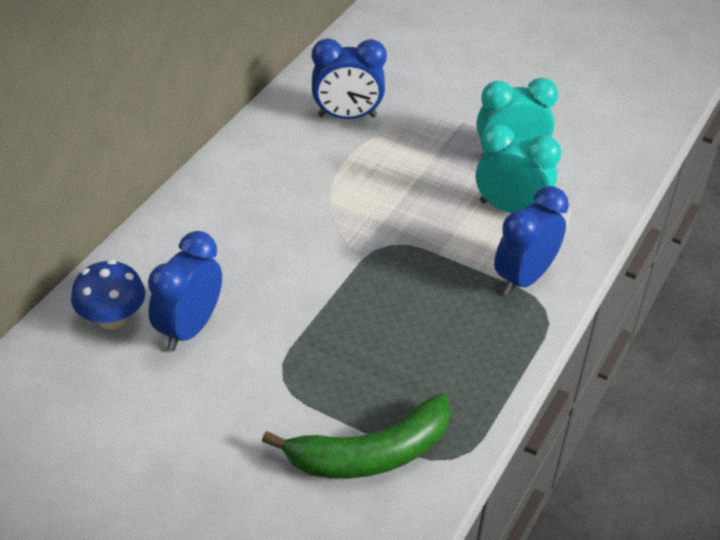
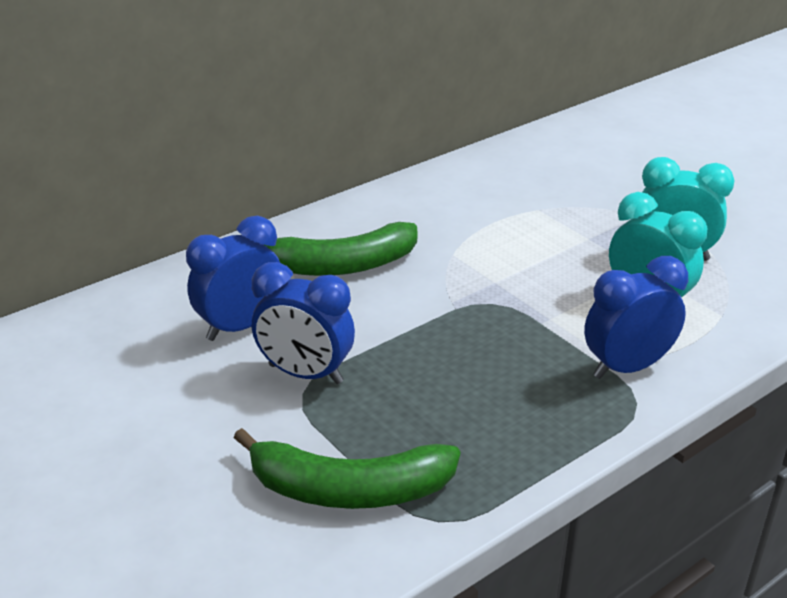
camera: 25 degrees right, 10 degrees down
blue mushroom [71,260,146,330] -> none
blue clock [312,38,387,119] -> blue clock moved to [252,262,355,384]
none -> green banana [265,222,417,276]

